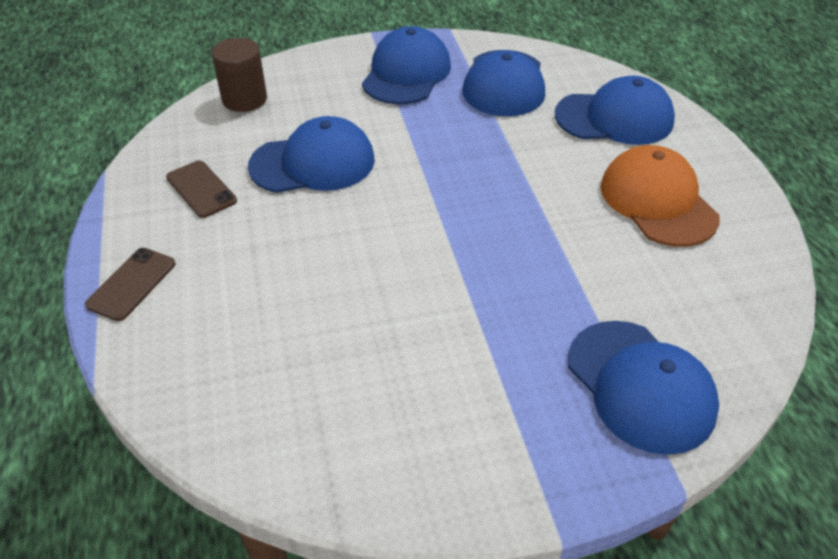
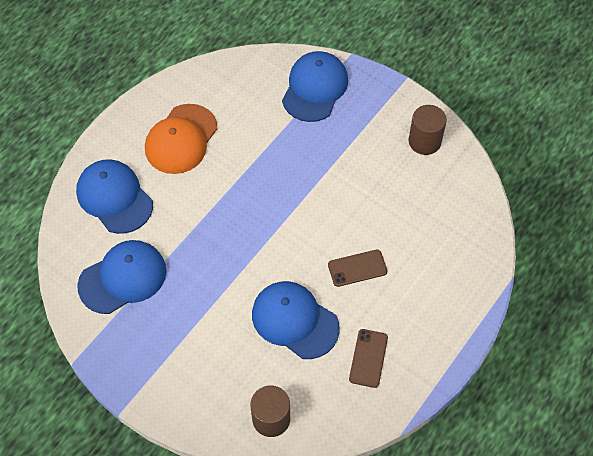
camera: 130 degrees left, 15 degrees up
brown phone [85,248,176,321] -> brown phone moved to [328,249,387,287]
blue cap [362,26,451,105] -> none
none -> brown cylinder [408,105,447,155]

